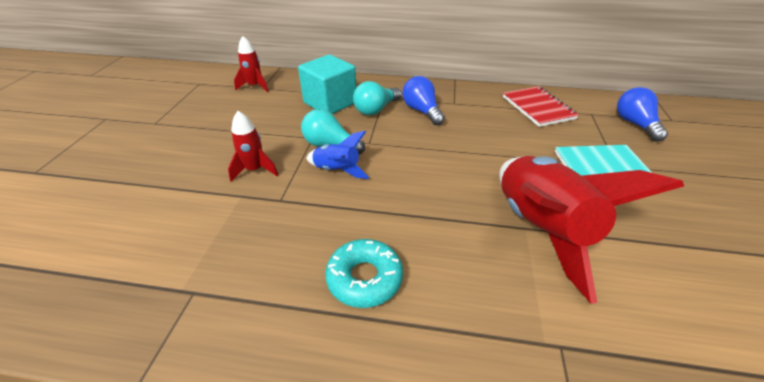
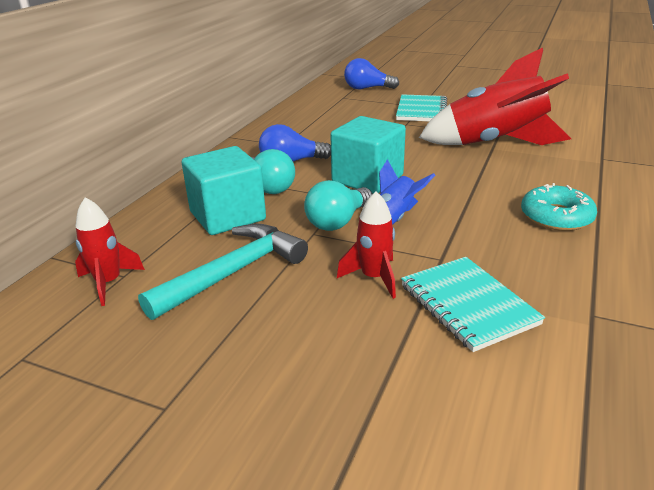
camera: 75 degrees left, 10 degrees down
red notebook [503,86,579,127] -> none
none -> turquoise hammer [138,224,308,320]
none -> turquoise cube [330,116,406,194]
none -> turquoise notebook [401,257,545,352]

